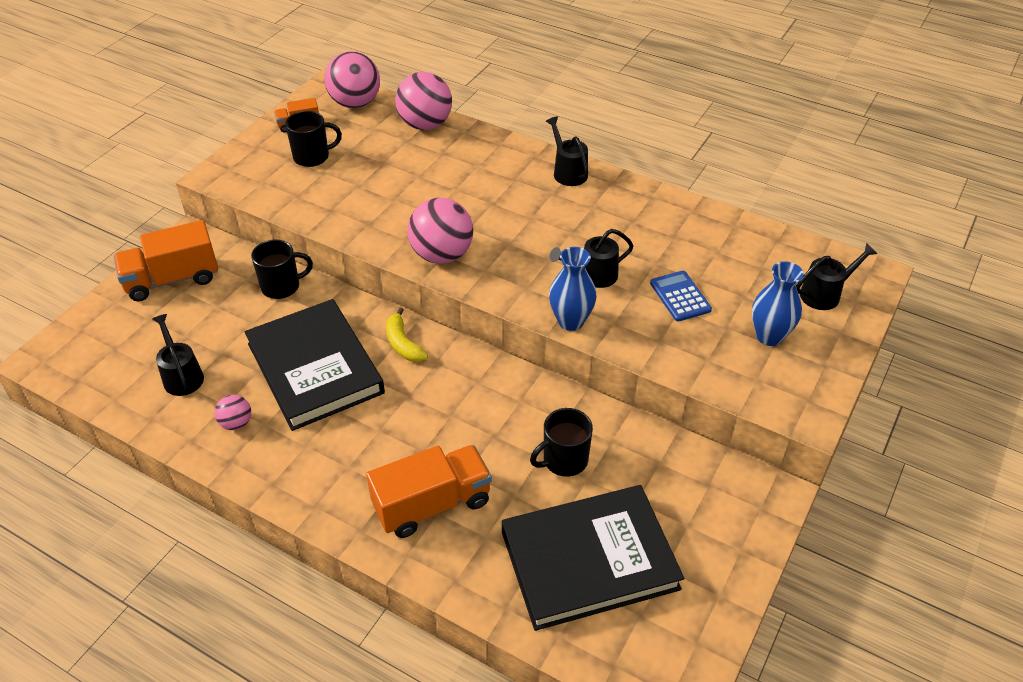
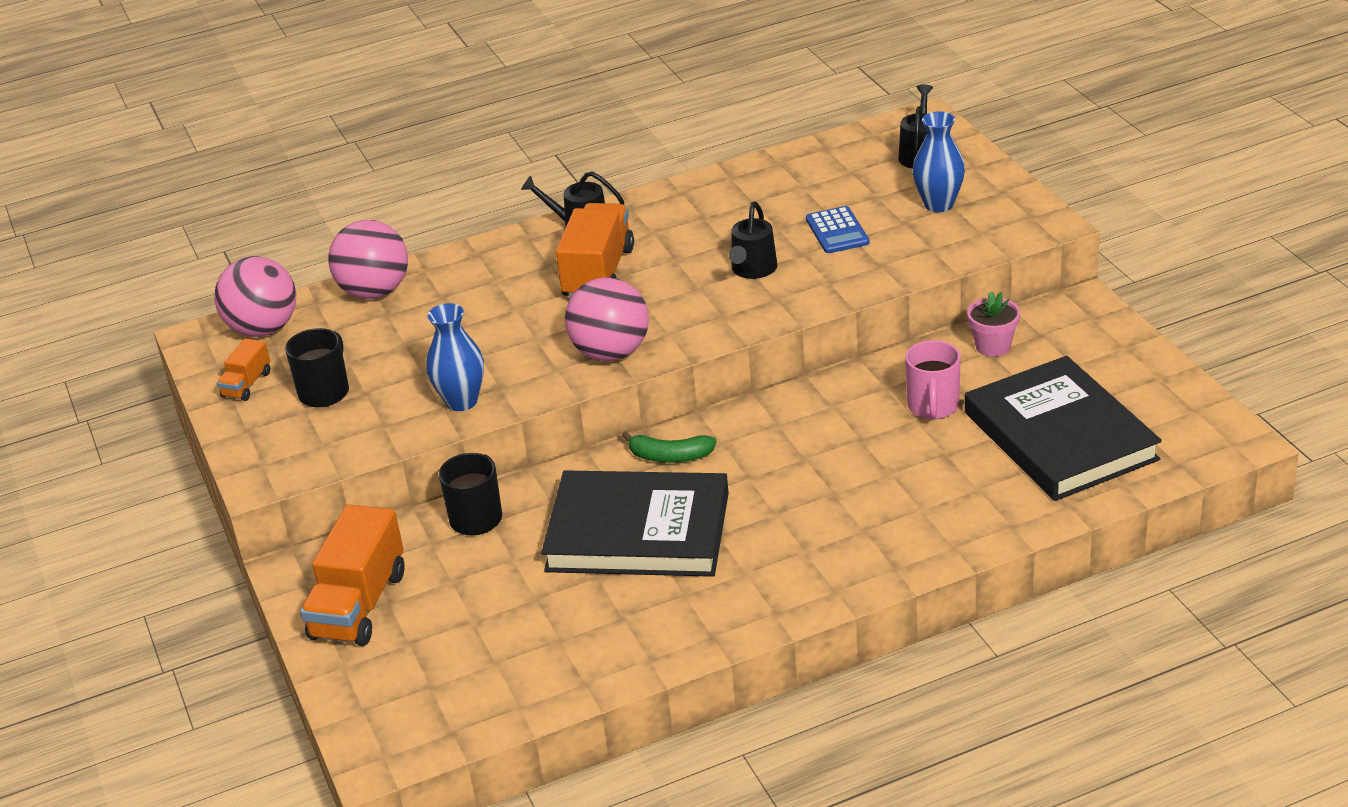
camera: 50 degrees left, 10 degrees down
black watering can [152,314,204,396] -> none
pink ball [214,395,251,430] -> none
orange truck [366,445,492,538] -> orange truck moved to [556,203,634,298]
yellow banana [386,307,428,362] -> green banana [622,431,716,463]
black book [502,485,684,631] -> black book turned 45 degrees counterclockwise [965,356,1162,501]
black mug [530,408,593,477] -> pink mug [905,340,961,420]
blue vase [549,247,597,331] -> blue vase moved to [426,303,484,411]
blue calculator [650,271,712,322] -> blue calculator turned 120 degrees counterclockwise [806,206,869,253]
none -> pink flower pot [967,291,1020,357]

